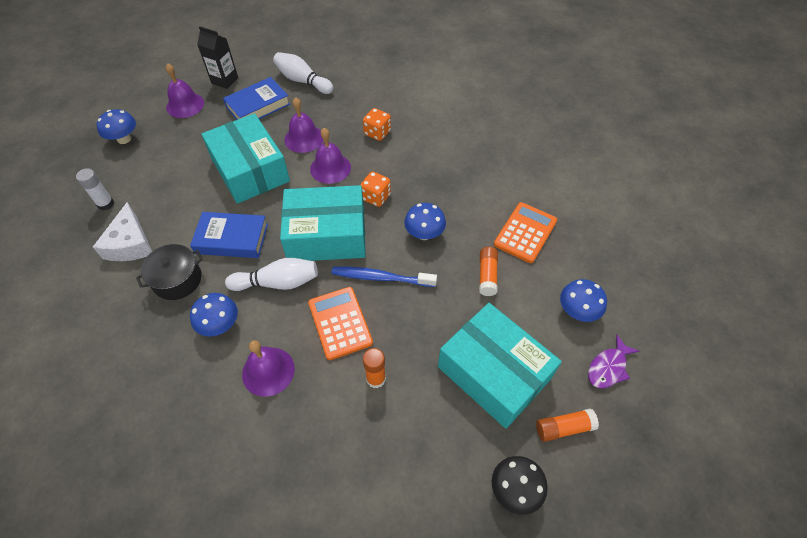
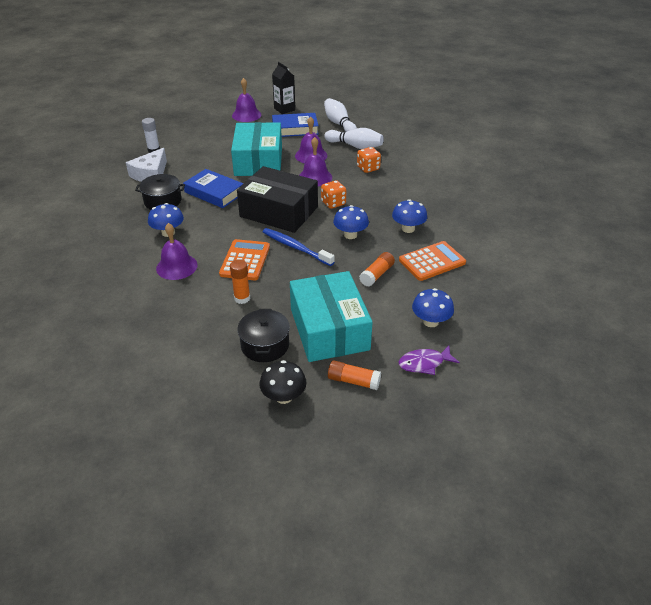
camera: 30 degrees right, 15 degrees down
blue mushroom [97,109,136,144] -> blue mushroom moved to [392,199,427,233]
white bowling pin [225,258,318,291] -> white bowling pin moved to [325,128,384,149]
turquoise box [280,185,366,261] -> black box [237,166,318,233]
none -> black pot [237,309,290,362]

